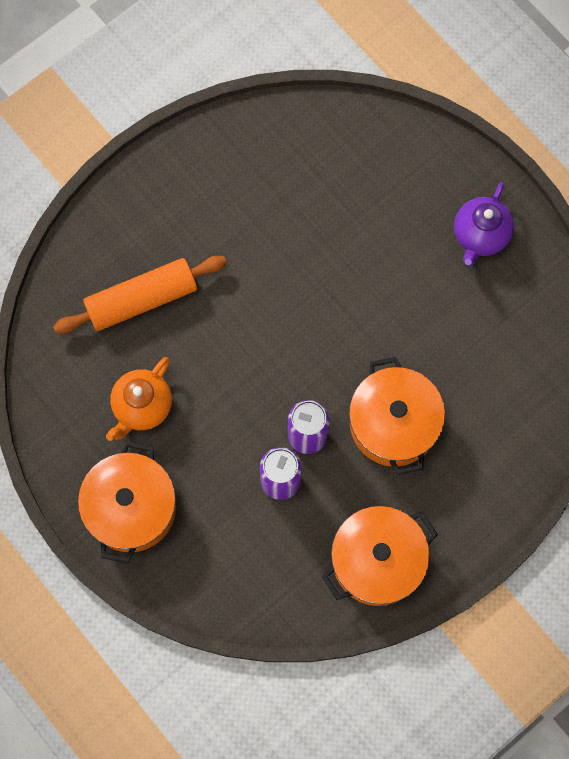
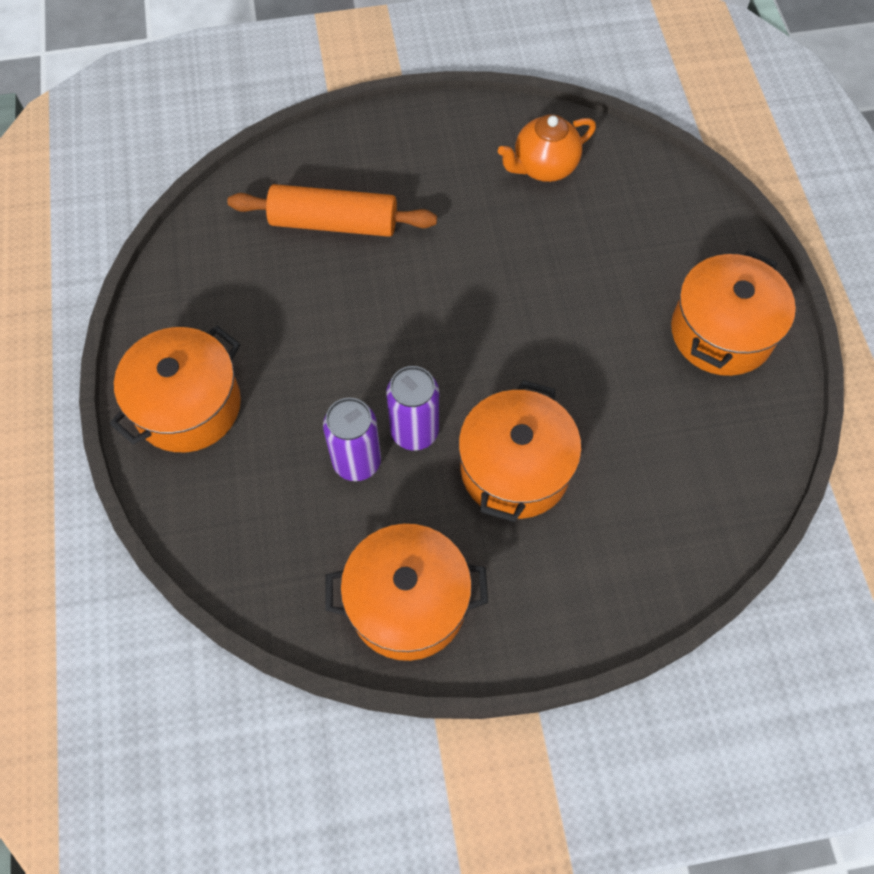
camera: 30 degrees right, 10 degrees down
orange teapot [106,357,172,441] -> orange teapot moved to [498,114,596,182]
purple teapot [454,182,514,266] -> orange pot [671,250,796,376]

